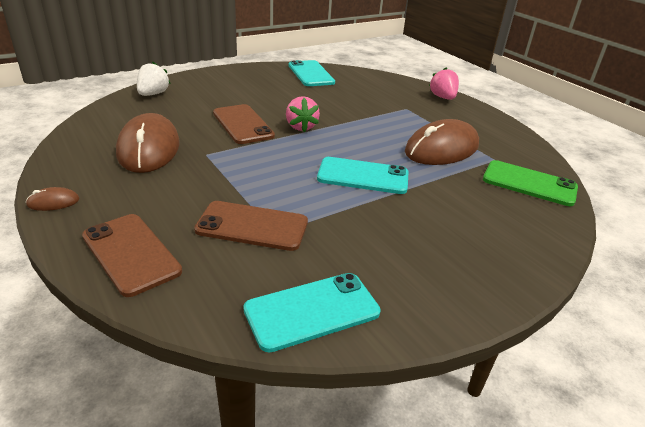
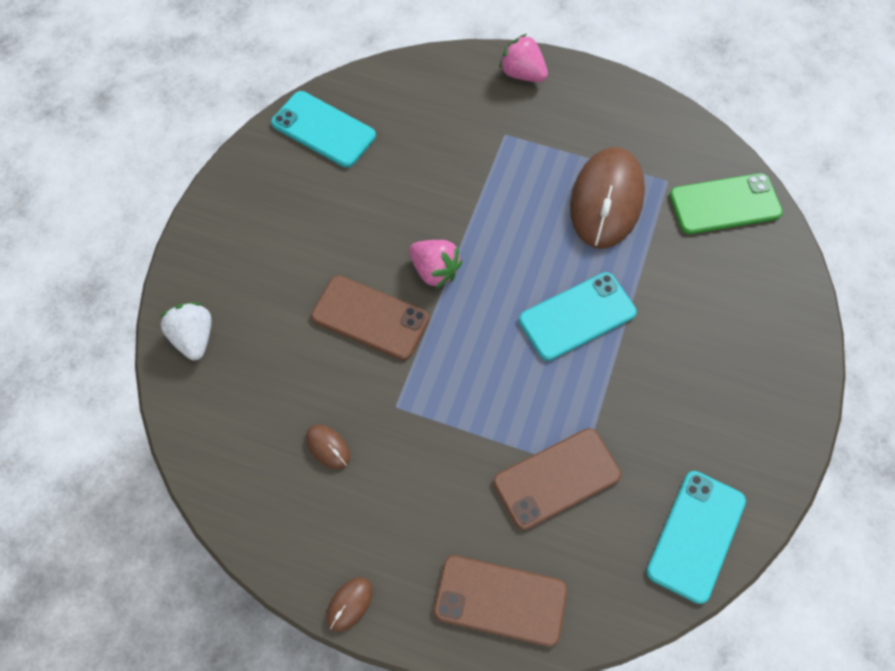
camera: 35 degrees left, 30 degrees up
brown mouse [116,113,180,173] -> brown mouse [306,424,350,469], size x0.41

